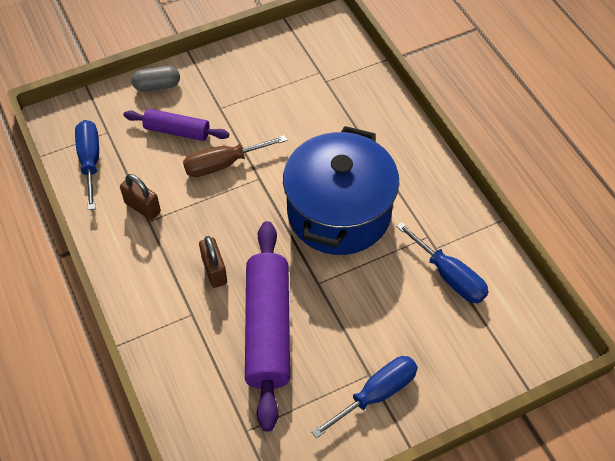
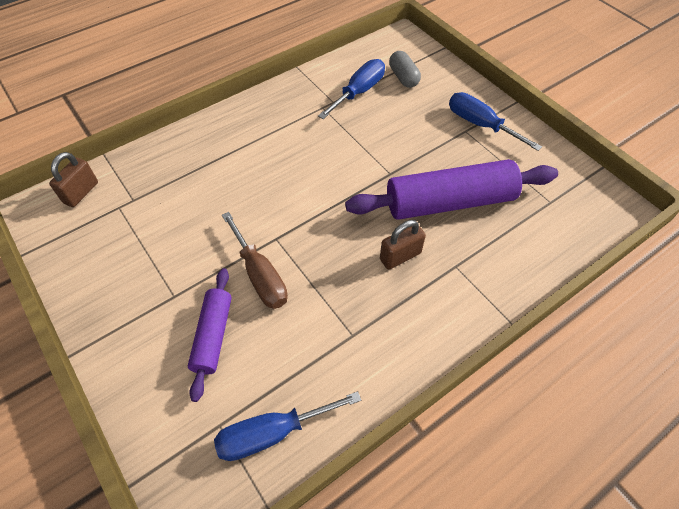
camera: 100 degrees left, 0 degrees up
brown padlock [120,174,161,220] -> brown padlock moved to [49,152,98,207]
grey capsule [132,66,180,92] -> grey capsule moved to [389,51,421,88]
blue pot [283,126,399,255] -> none

